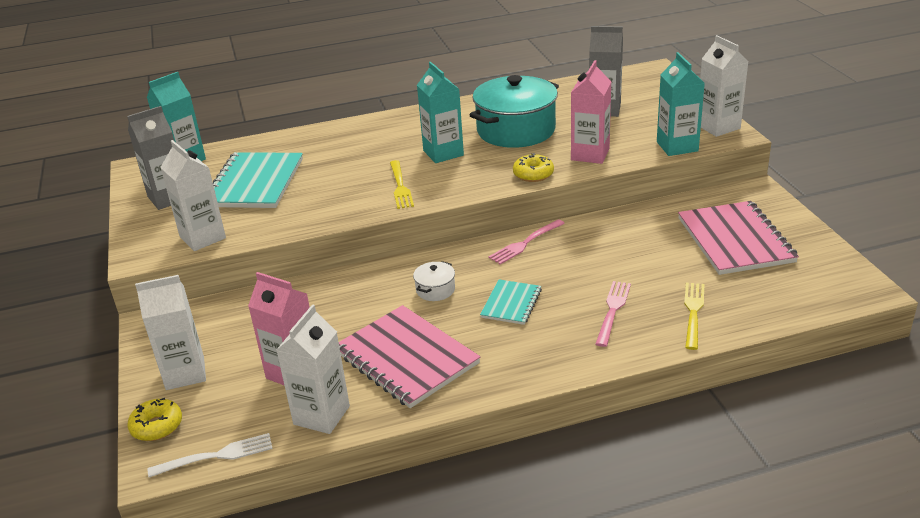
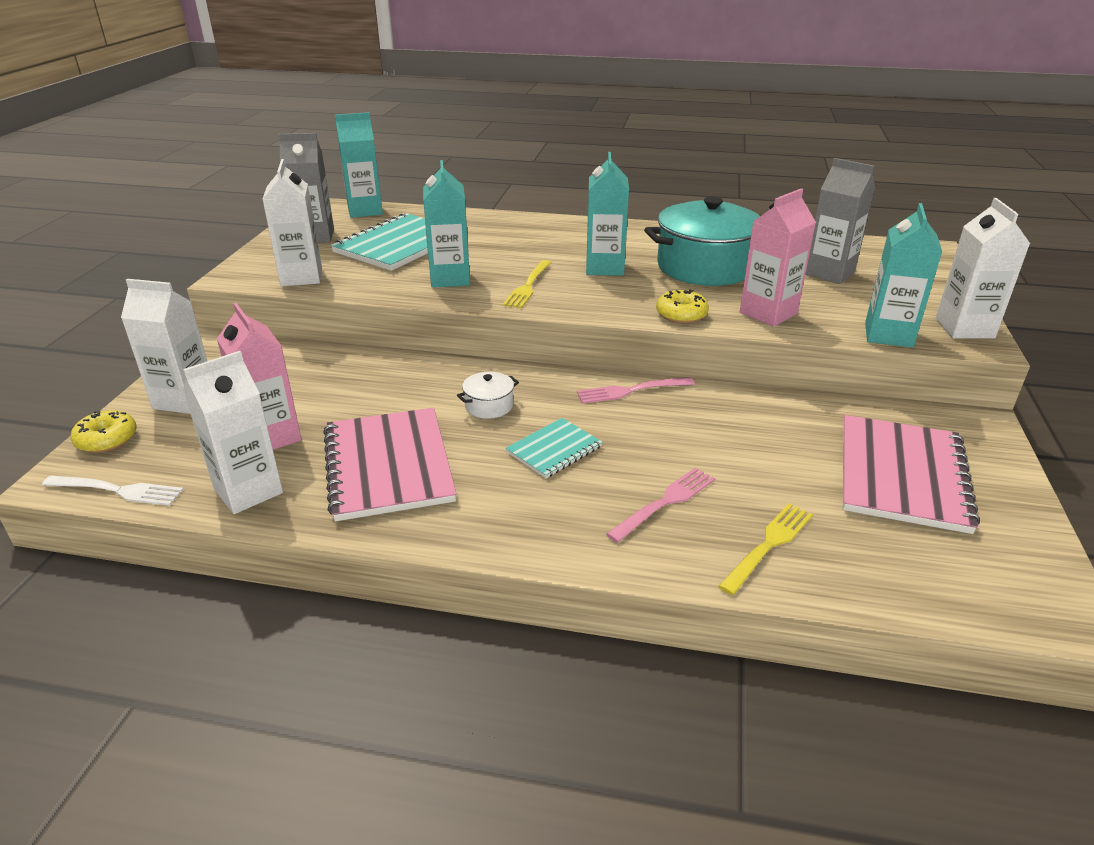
camera: 25 degrees right, 0 degrees up
none -> turquoise carton [423,160,470,288]

